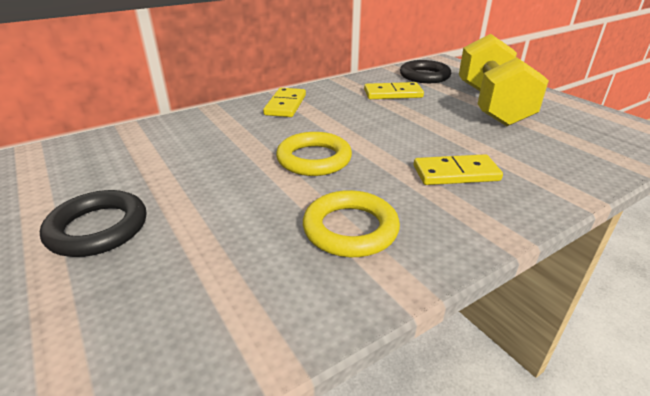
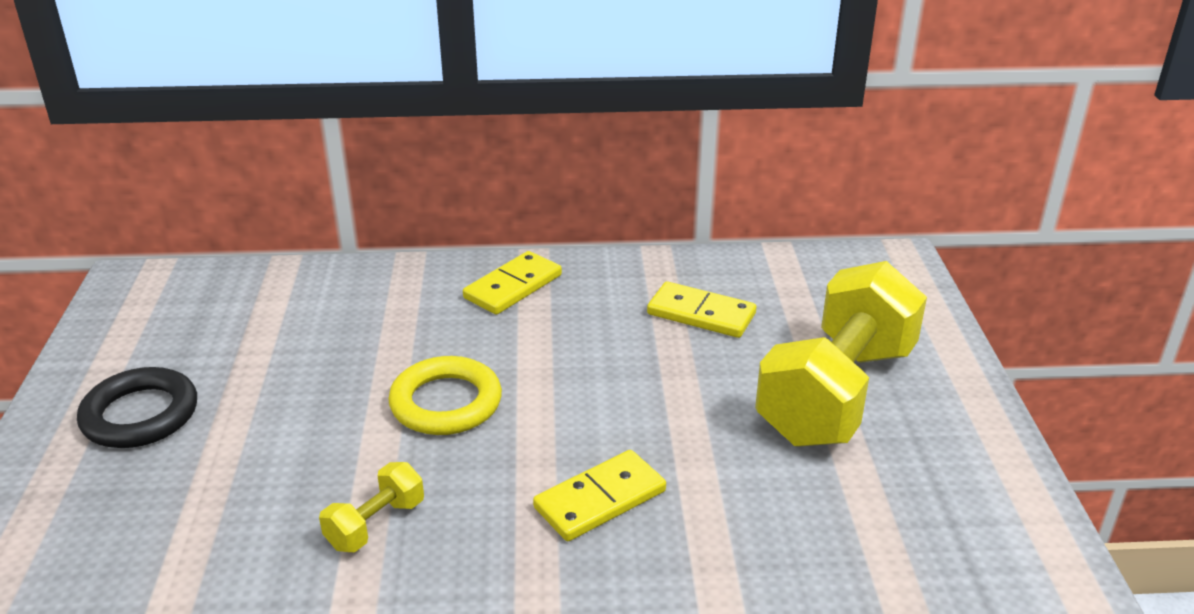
camera: 30 degrees right, 0 degrees up
yellow ring [303,190,400,257] -> yellow dumbbell [319,462,424,552]
black ring [400,60,451,83] -> none
yellow domino [414,154,503,185] -> yellow domino turned 60 degrees counterclockwise [533,450,666,541]

